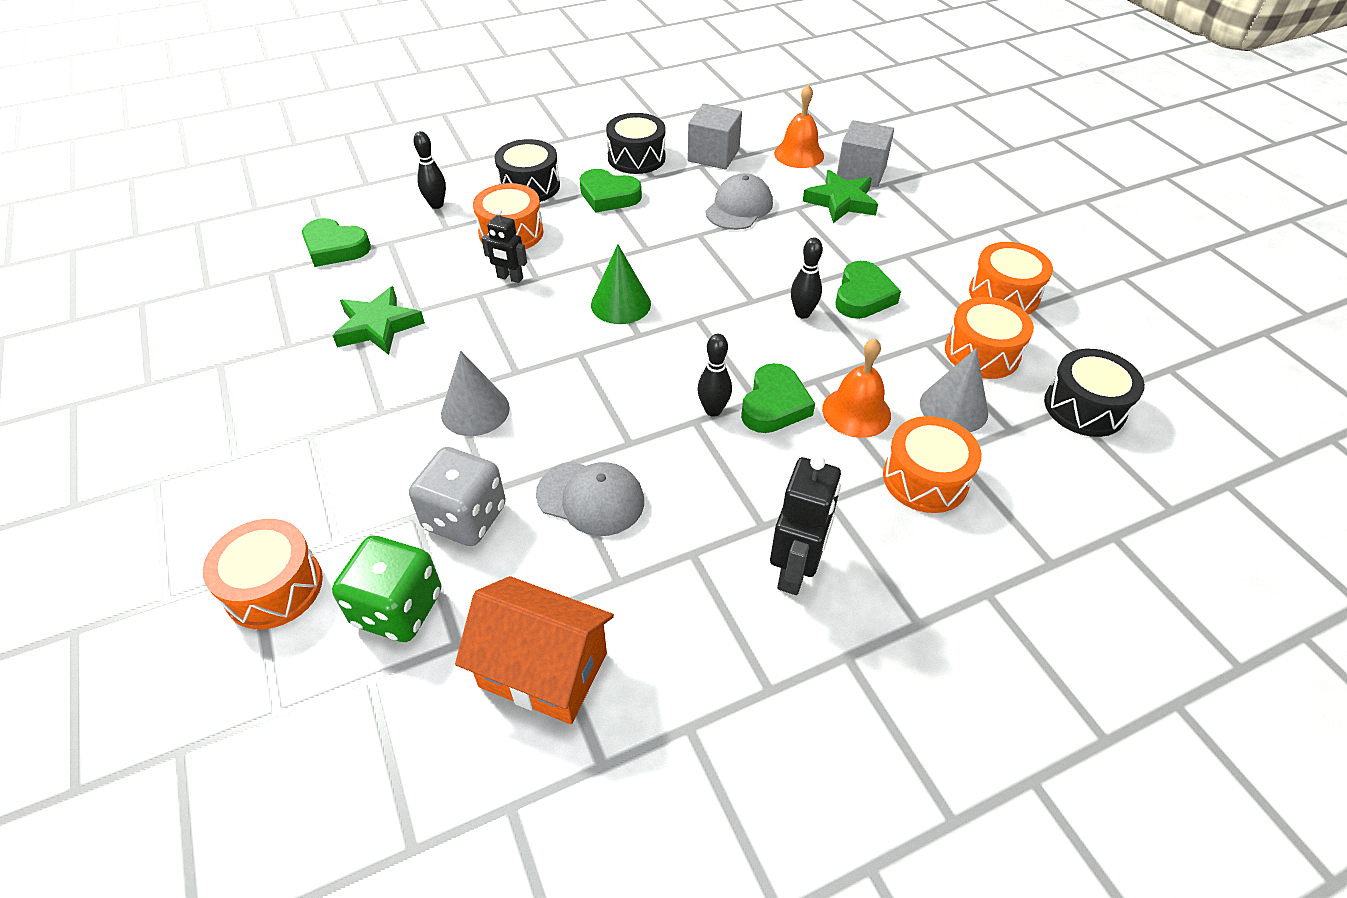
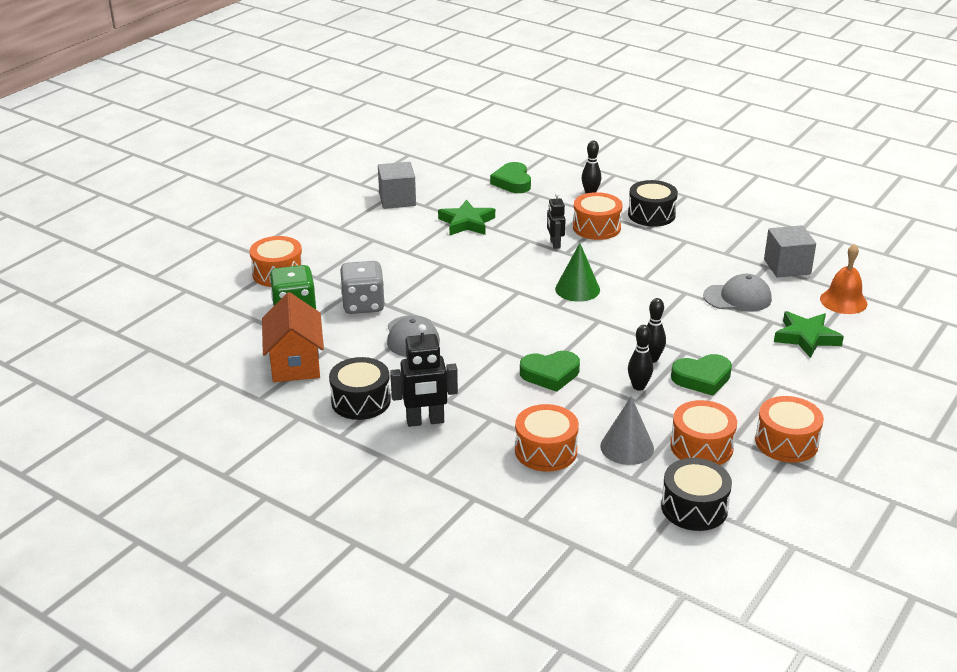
camera: 60 degrees right, 15 degrees down
grey cone [441,350,510,436] -> none
green heart [579,169,642,213] -> none
black drum [606,113,666,174] -> black drum moved to [329,357,391,420]
black bowling pin [697,334,732,417] -> black bowling pin moved to [628,325,653,391]
orange bell [822,338,891,438] -> none
grey cube [837,120,894,188] -> grey cube moved to [378,162,416,209]

